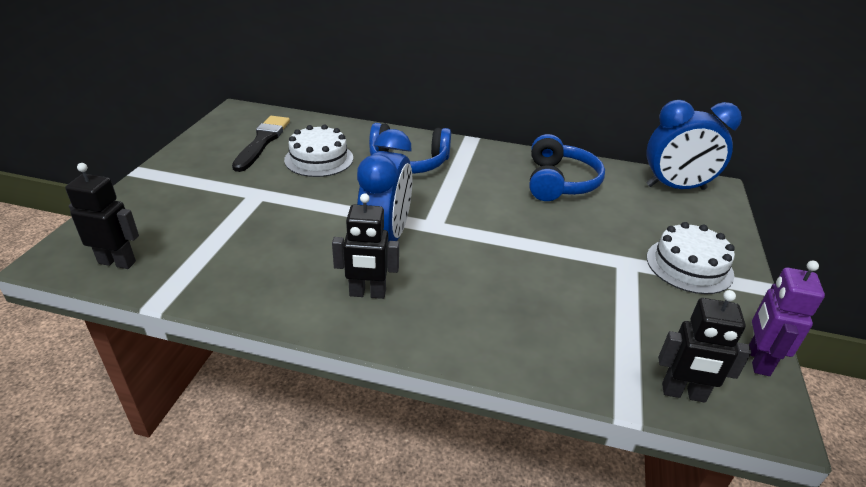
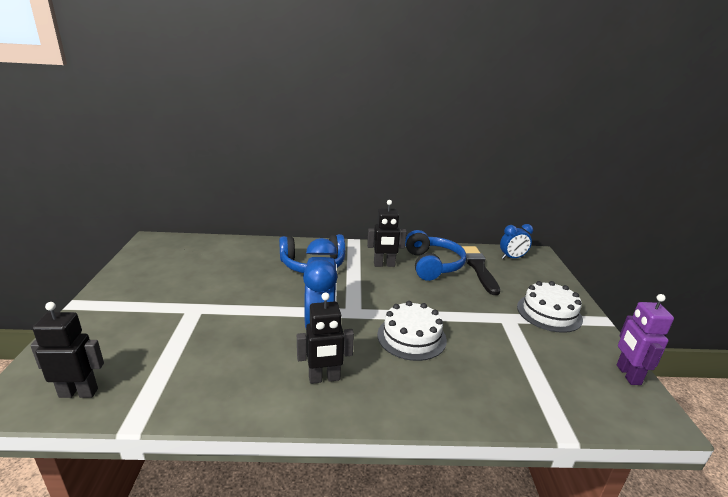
camera: 15 degrees left, 10 degrees down
black brush [232,116,290,172] -> black brush moved to [461,246,500,295]
white cake [284,125,353,177] -> white cake moved to [377,301,447,361]
blue clock [646,100,742,190] -> blue clock [500,224,533,259], size x0.54
black robot [658,290,751,403] -> black robot moved to [367,200,407,267]

